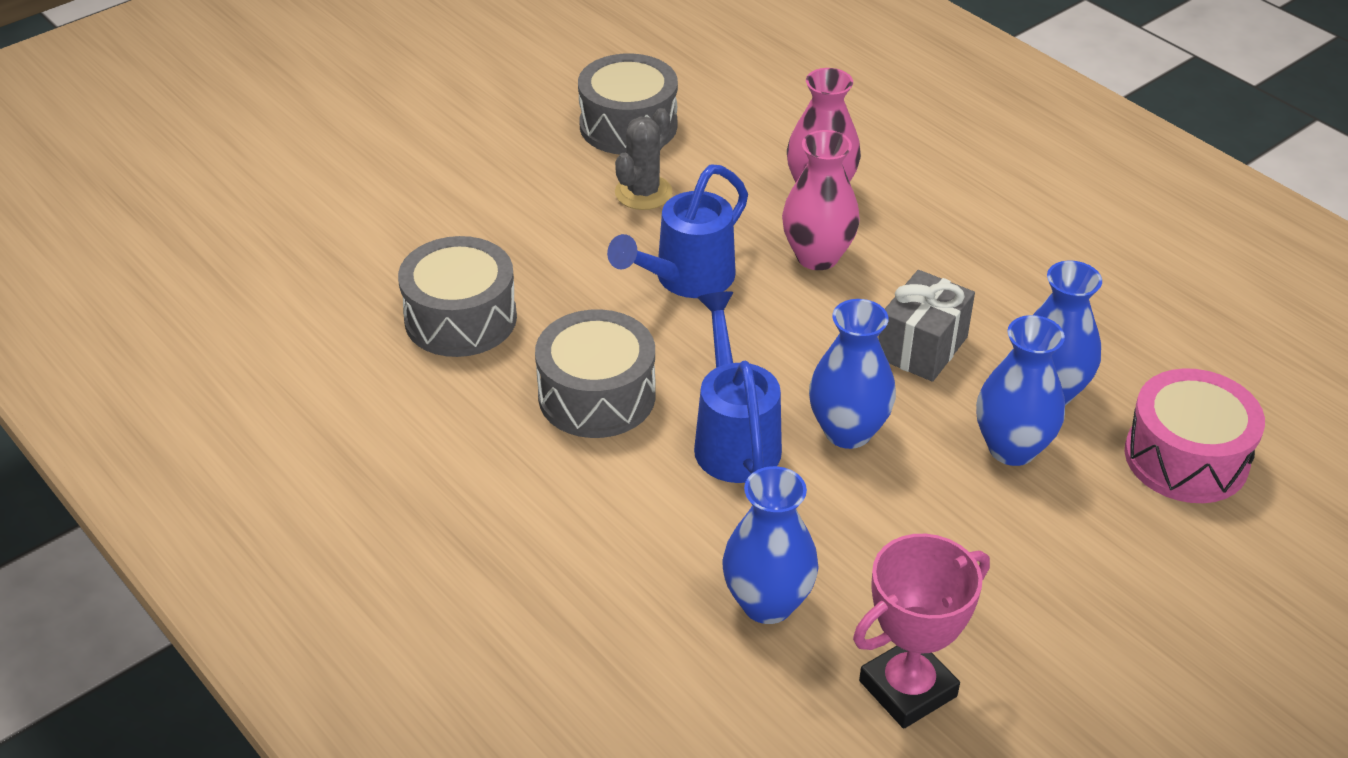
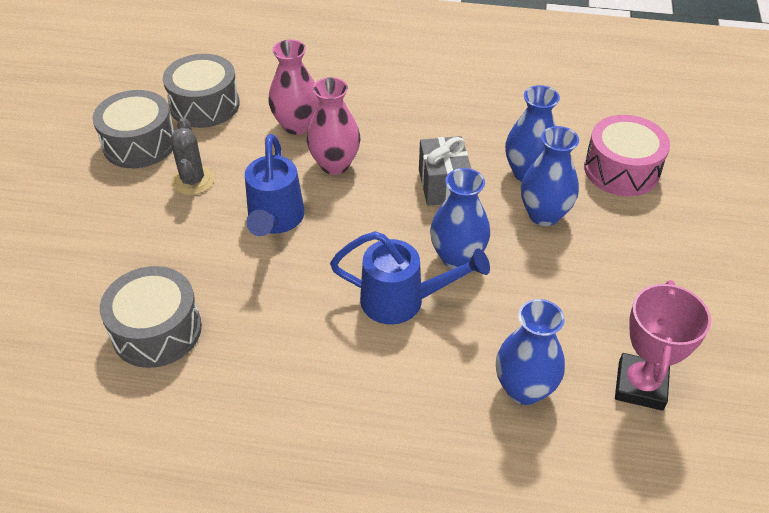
camera: 40 degrees left, 5 degrees up
grey drum [535,309,656,438] -> grey drum moved to [163,54,240,128]
blue watering can [694,291,782,483] -> blue watering can turned 150 degrees clockwise [330,231,490,325]

